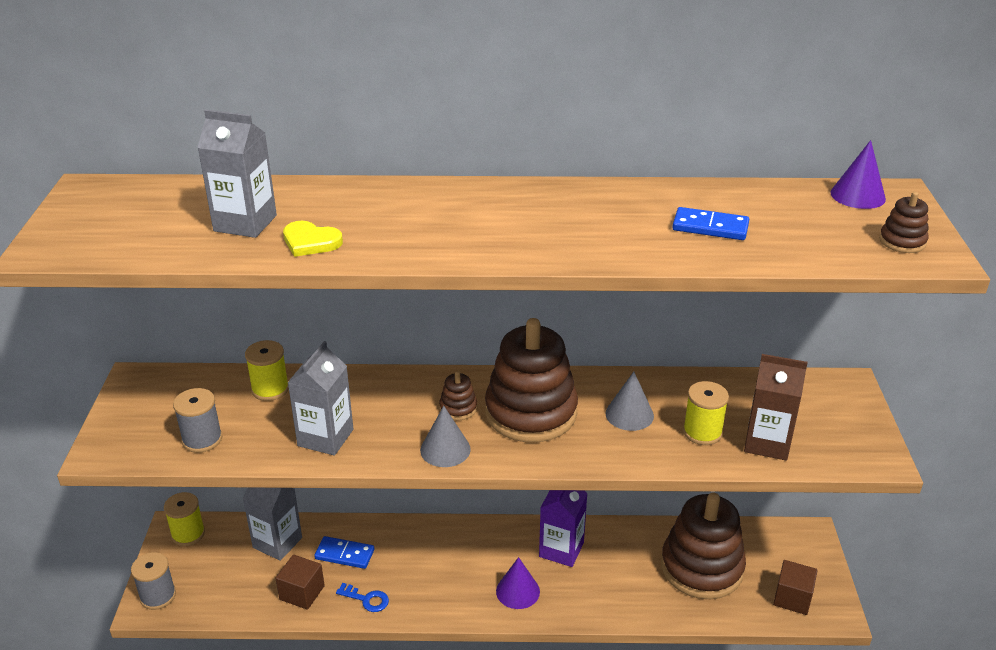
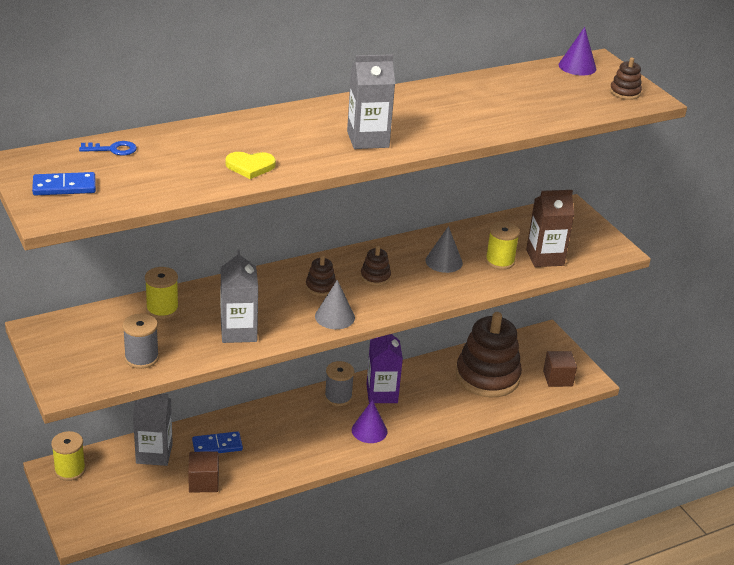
camera: 30 degrees left, 0 degrees up
grey spool [131,552,176,610] -> grey spool moved to [325,361,354,406]
grey carton [197,109,277,238] -> grey carton moved to [347,54,395,149]
blue key [336,583,389,612] -> blue key moved to [79,141,137,156]
brown stacking toy [485,318,578,442] -> brown stacking toy [361,246,391,286], size x0.41
blue domino [672,207,749,240] -> blue domino moved to [32,172,96,196]

